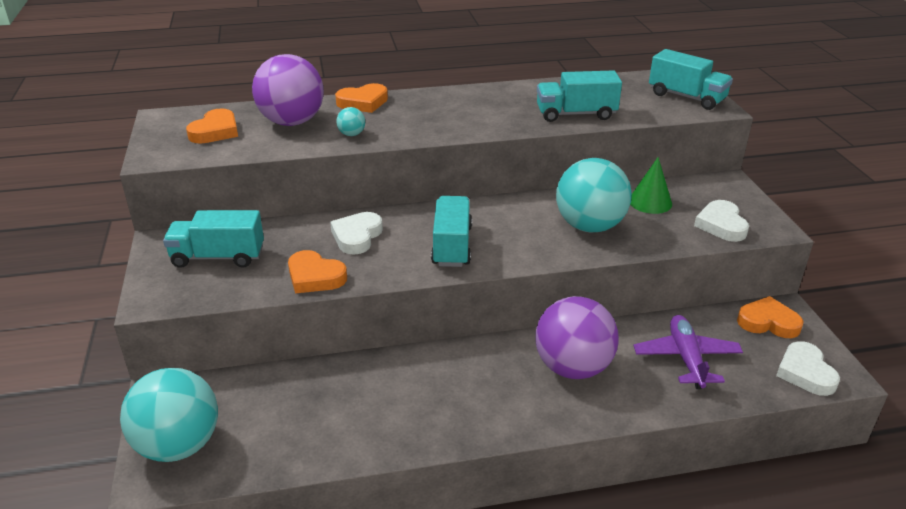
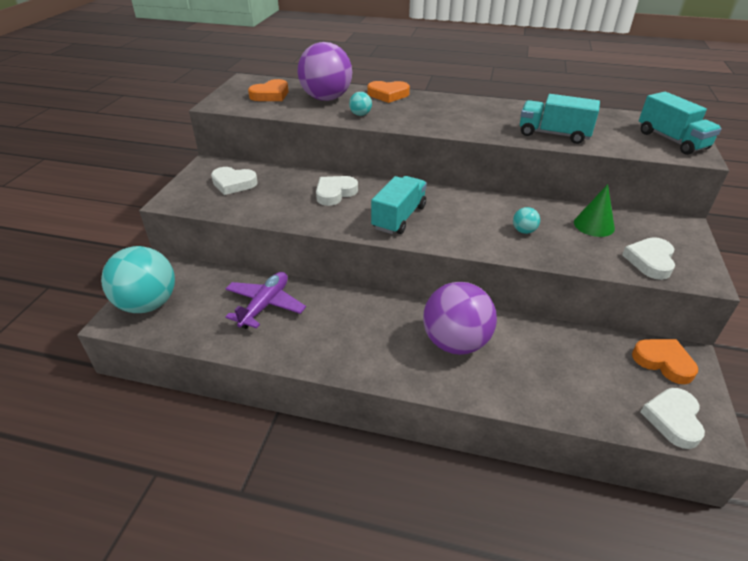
camera: 25 degrees right, 5 degrees up
turquoise truck [163,210,264,268] -> white heart [211,167,258,195]
orange heart [288,250,347,294] -> none
turquoise ball [556,158,632,232] -> turquoise ball [513,207,540,234], size x0.40
purple plane [633,315,743,389] -> purple plane moved to [225,272,306,329]

